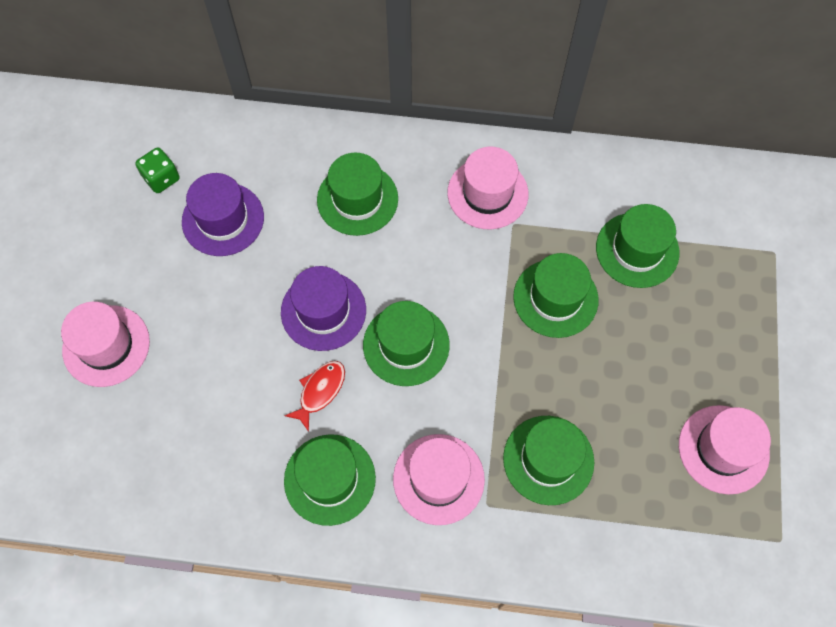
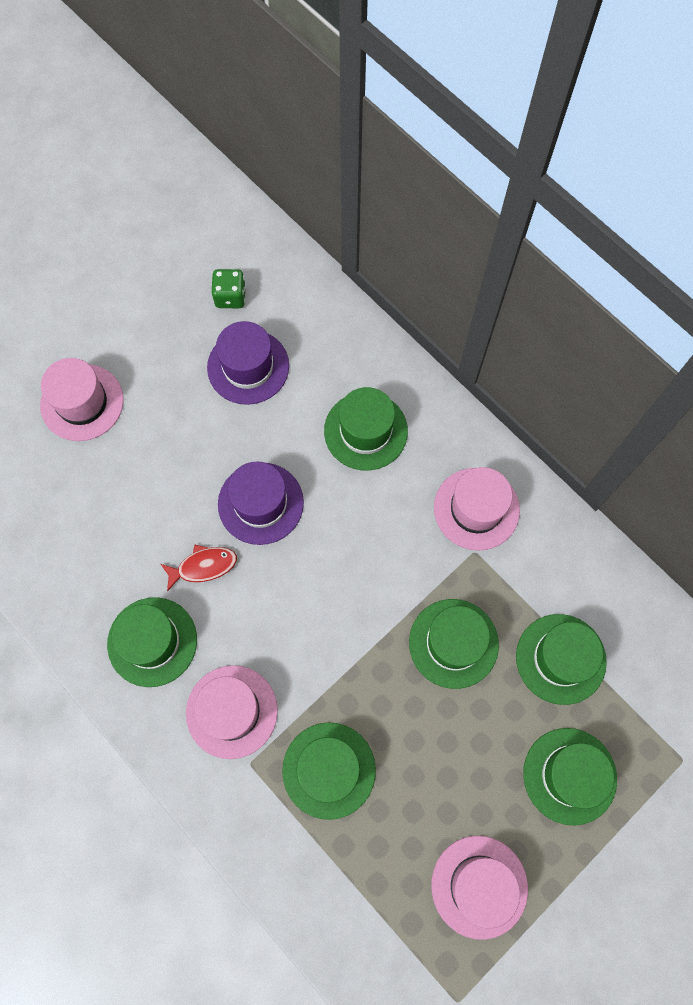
camera: 40 degrees right, 5 degrees up
green hat [363,301,450,386] -> green hat moved to [523,728,617,826]

